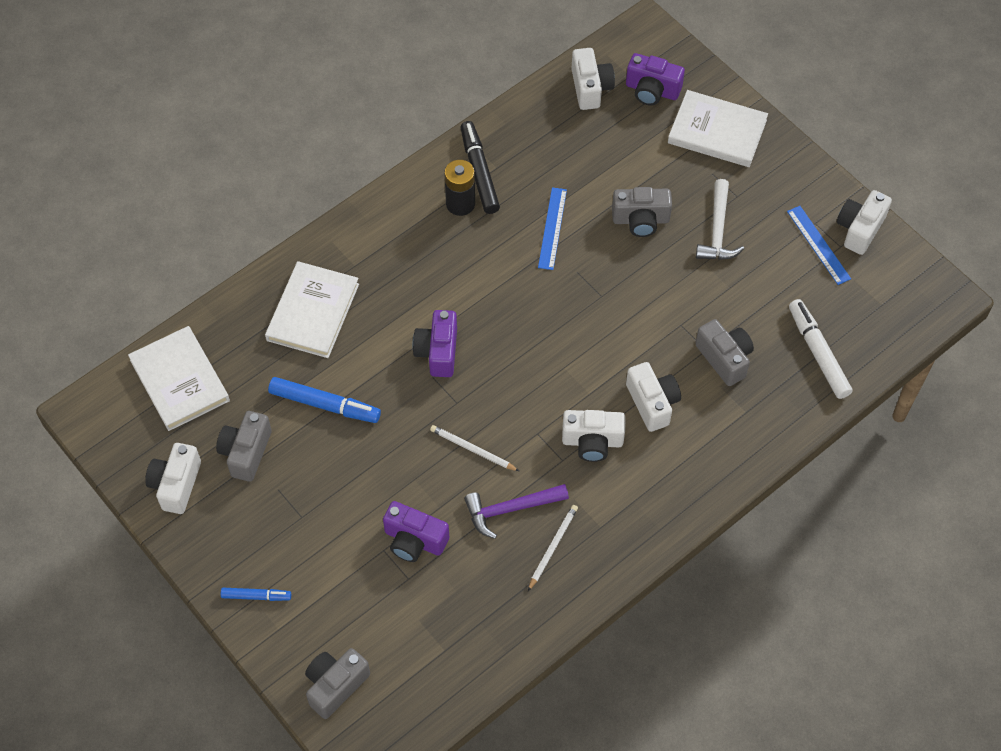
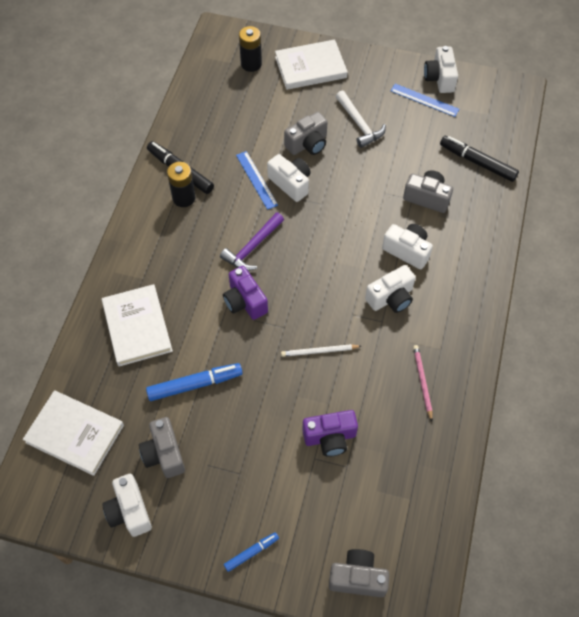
camera: 35 degrees left, 0 degrees up
grey camera [305,648,370,719] -> grey camera turned 90 degrees clockwise [329,549,389,597]
purple hammer [464,484,569,539] -> purple hammer moved to [220,212,284,271]
white pencil [528,505,578,591] -> pink pencil [413,345,432,421]
white camera [572,48,615,110] -> white camera moved to [267,154,311,202]
purple camera [626,53,685,105] -> black battery [239,26,262,72]
white marker [789,299,852,399] -> black marker [440,136,519,182]

